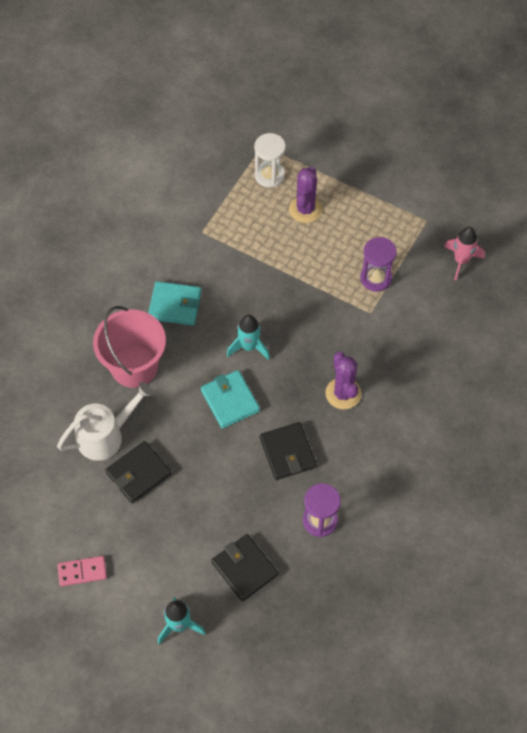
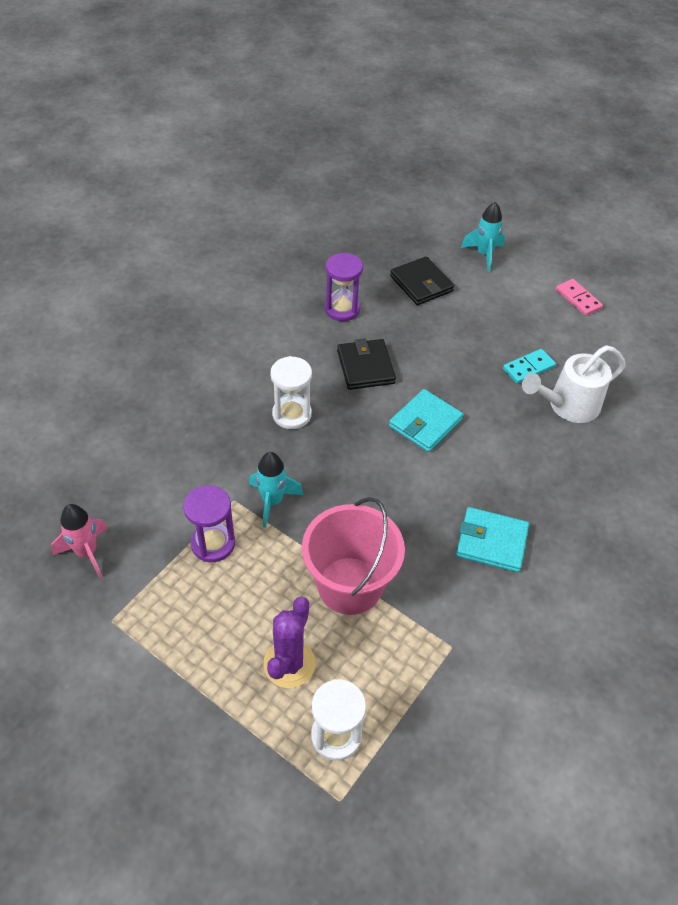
camera: 175 degrees left, 10 degrees down
pink domino [57,556,107,586] -> pink domino turned 60 degrees clockwise [556,279,603,316]
pink bucket [93,306,166,388] -> pink bucket moved to [302,497,405,615]
black wallet [105,441,172,504] -> turquoise domino [503,349,556,384]
turquoise wallet [201,370,260,429] -> turquoise wallet turned 60 degrees clockwise [389,389,463,452]
turquoise rocket [227,315,270,360] -> turquoise rocket moved to [249,452,303,528]
purple cactus [325,352,361,409] -> white hourglass [270,356,312,429]

